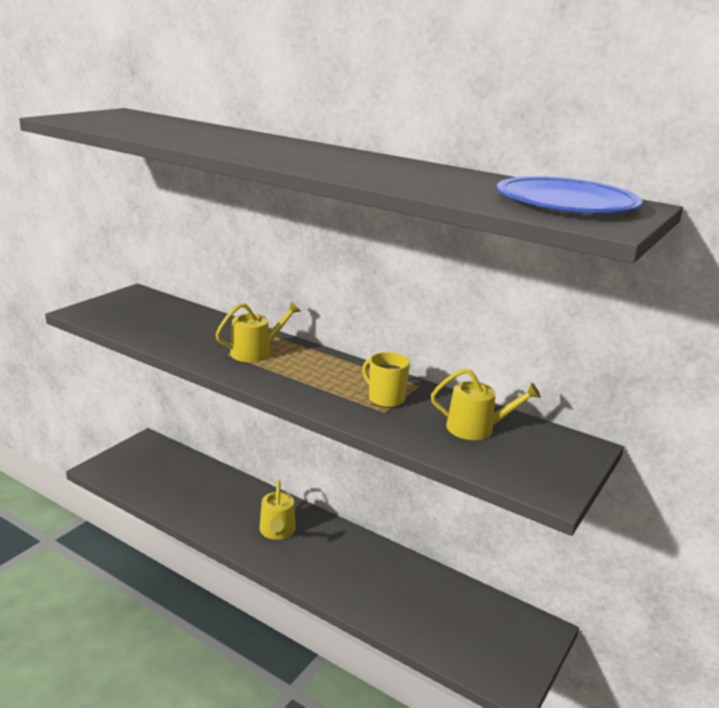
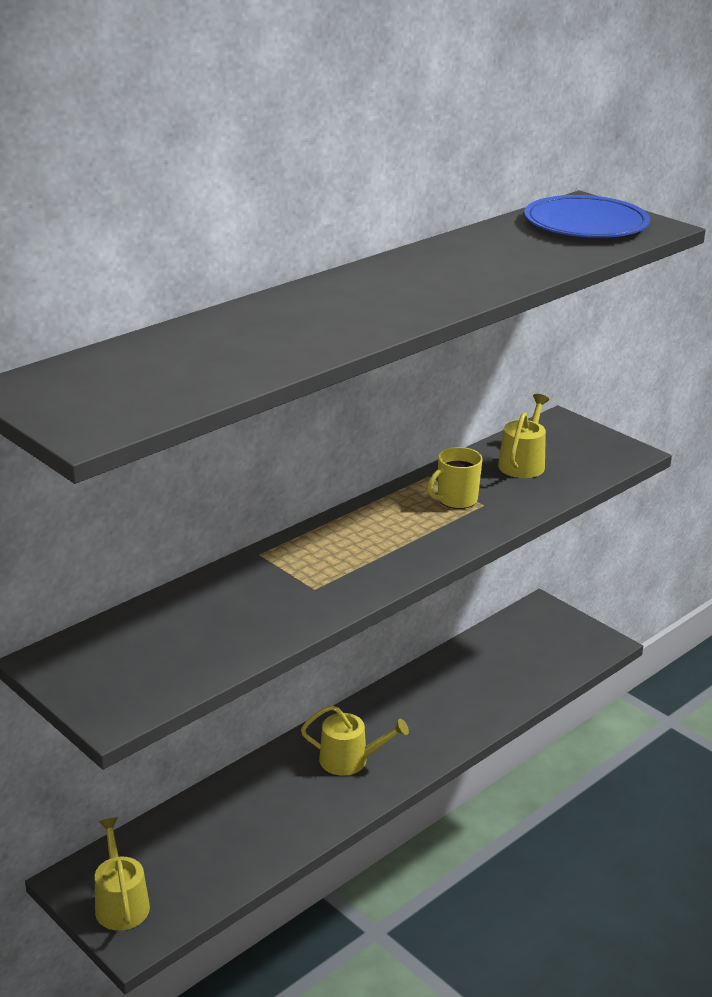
camera: 75 degrees left, 5 degrees up
yellow watering can [215,302,300,362] -> yellow watering can moved to [95,817,150,931]

